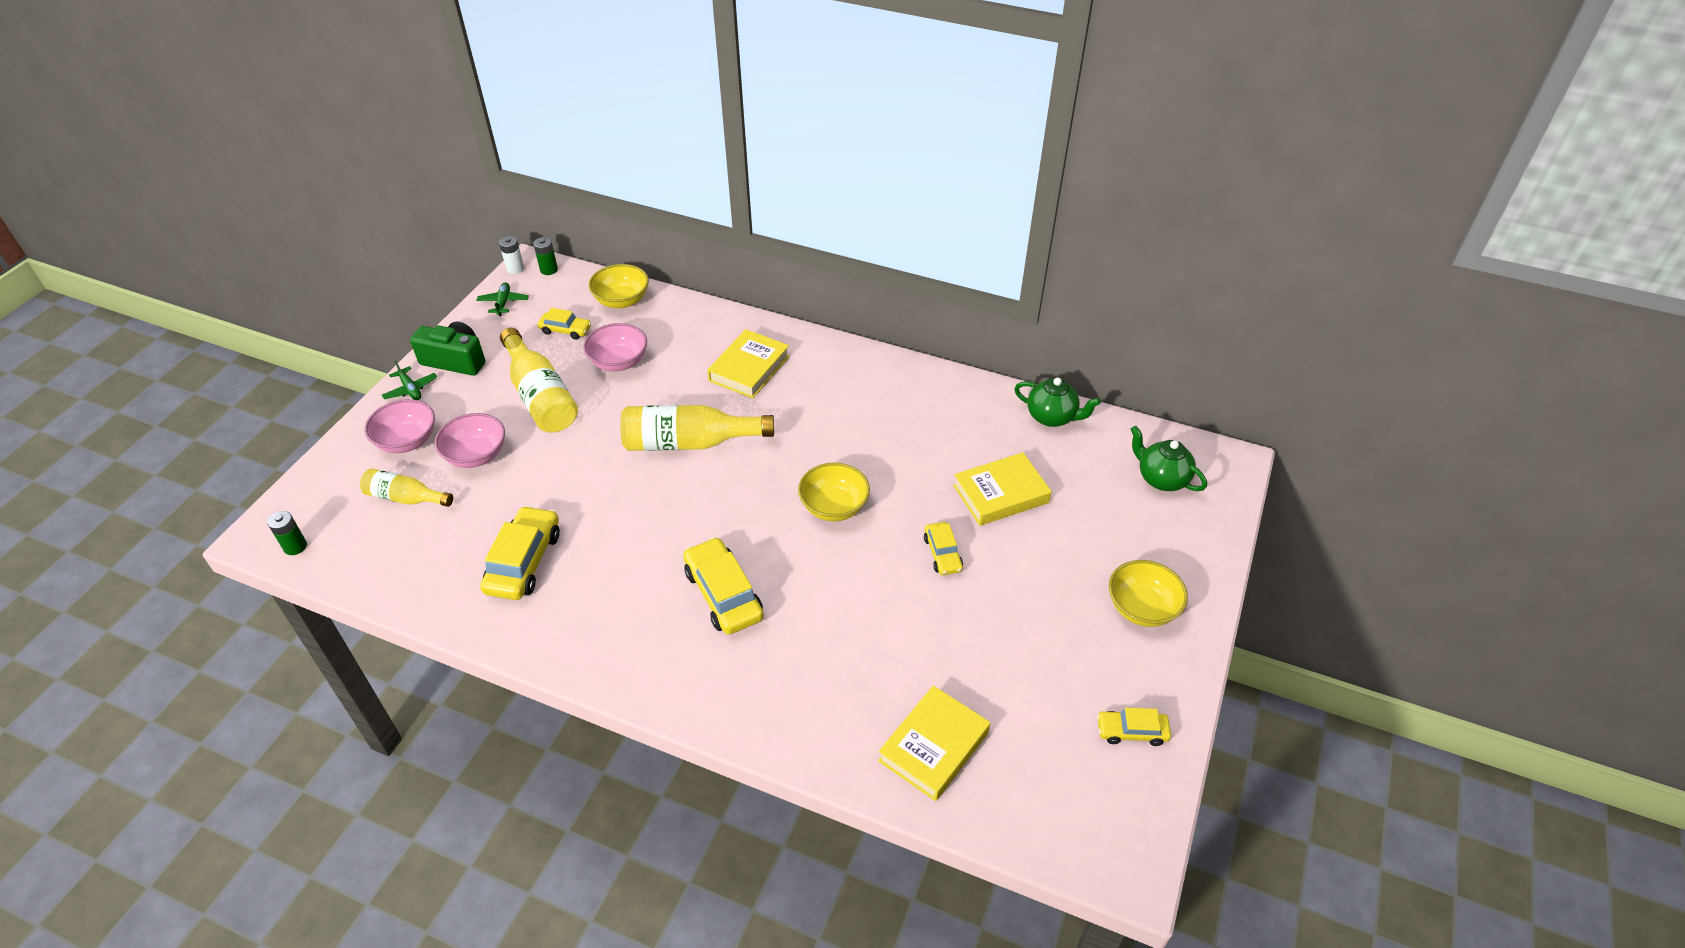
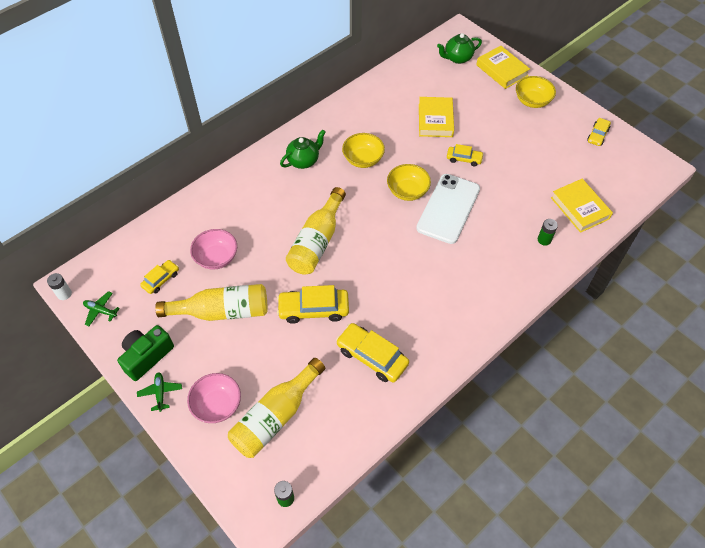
camera: 65 degrees left, 10 degrees up
yellow bottle [360,468,453,507] -> yellow bottle [228,358,325,458], size x1.69
green plane [382,361,437,400] -> green plane turned 90 degrees counterclockwise [137,372,182,412]
pink bowl [435,413,505,468] -> none
green battery [533,237,558,275] -> green battery moved to [538,219,558,246]
yellow bowl [588,264,649,308] -> yellow bowl moved to [342,133,385,168]
yellow car [683,537,764,635] -> yellow car moved to [277,285,349,324]
yellow book [707,329,790,398] -> yellow book moved to [476,46,530,89]
green teapot [1014,378,1101,427] -> green teapot moved to [280,130,326,169]
none -> white phone [416,174,480,244]

